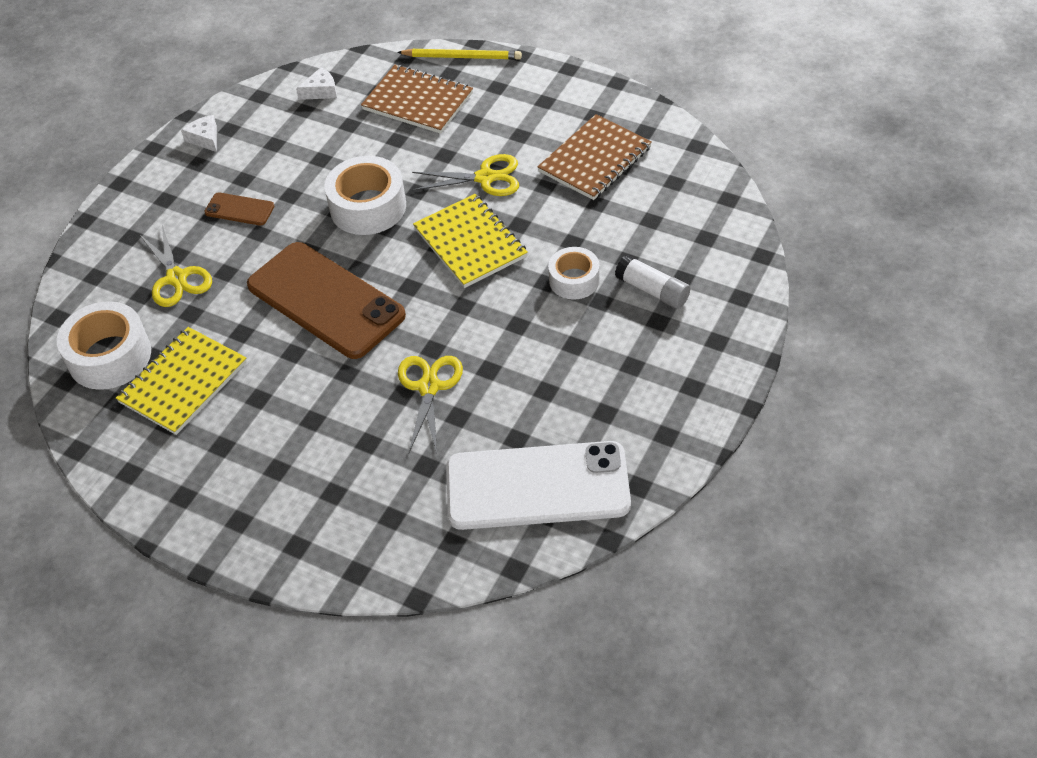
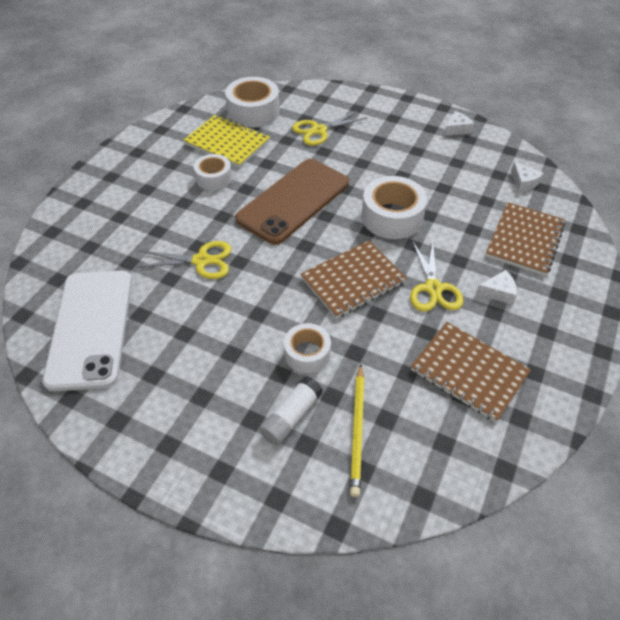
camera: 85 degrees right, 0 degrees up
brown phone [204,193,275,226] -> none
yellow pencil [397,49,522,60] -> yellow pencil moved to [350,364,365,497]
yellow notebook [413,194,528,288] -> brown notebook [300,240,407,319]
none -> white tape [194,154,232,190]
none -> white cheese [476,270,517,305]

